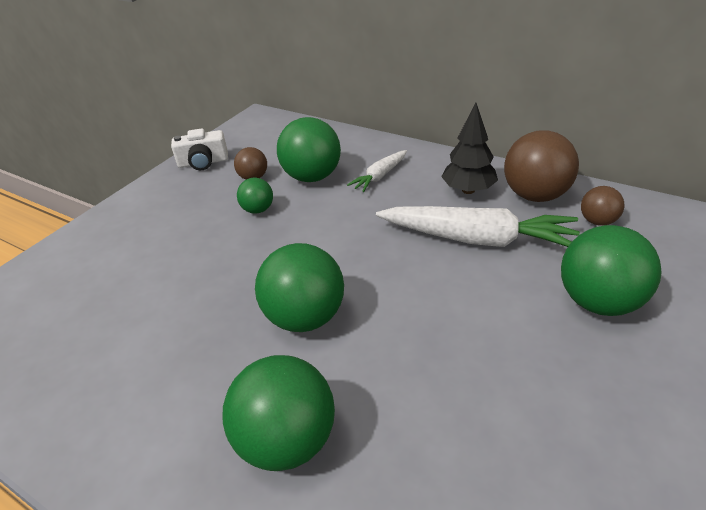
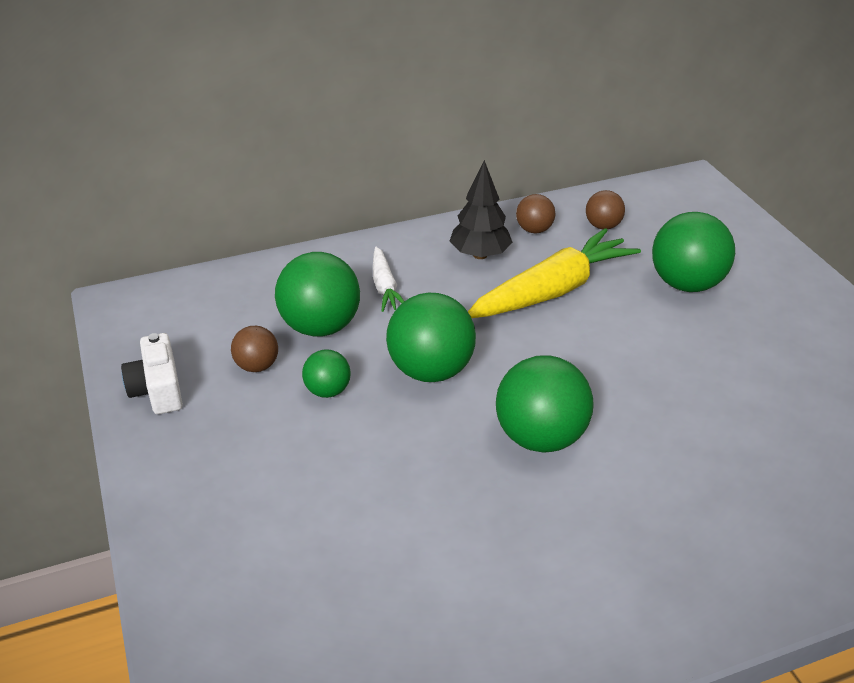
camera: 55 degrees left, 0 degrees up
white camera [171,128,228,170] -> white camera turned 135 degrees clockwise [121,333,183,414]
green ball [222,355,335,471] -> green ball moved to [386,293,476,382]
white carrot [376,206,580,247] -> yellow carrot [468,228,641,318]
brown ball [504,130,579,202] -> brown ball [516,194,555,234], size x0.53

